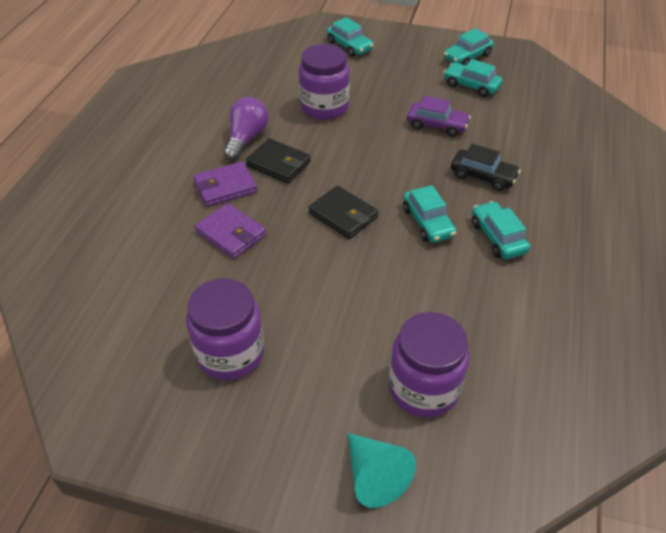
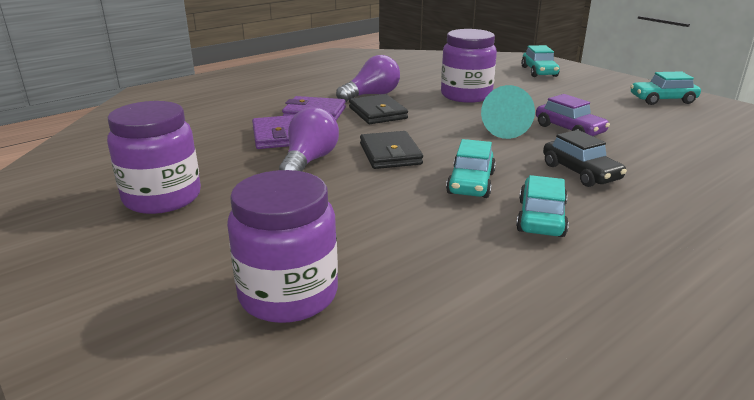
camera: 35 degrees right, 20 degrees down
turquoise cone [348,433,416,508] -> turquoise cone moved to [481,85,535,139]
turquoise car [443,59,503,97] -> none
none -> purple light bulb [279,107,339,172]

